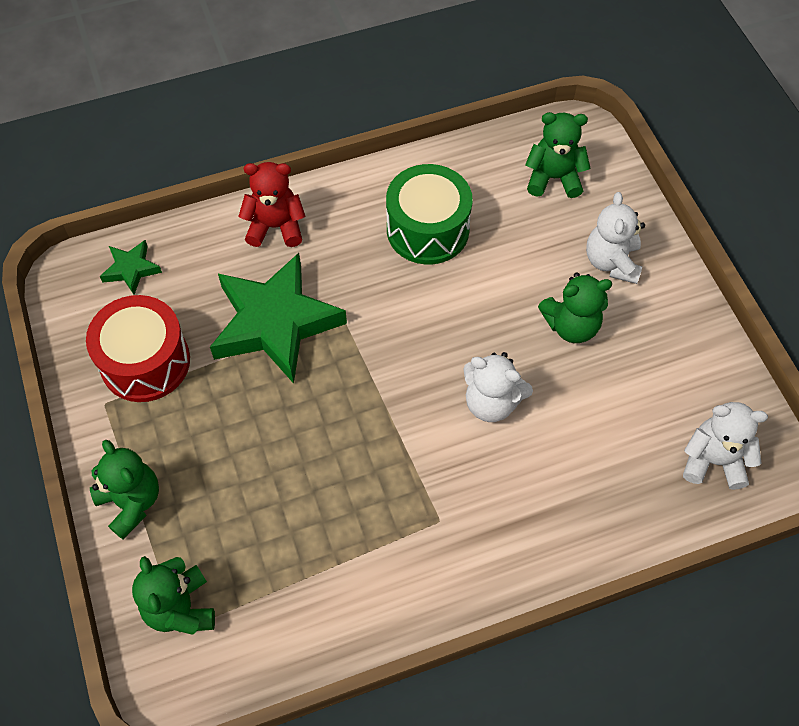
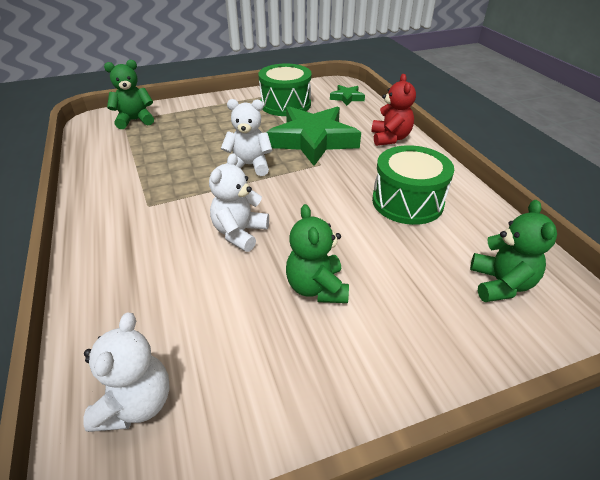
camera: 90 degrees right, 20 degrees down
red drum [86,295,190,402] -> green drum [258,63,312,116]
green teddy bear [90,440,159,539] -> none
white teddy bear [586,192,645,284] -> white teddy bear moved to [221,99,273,176]

